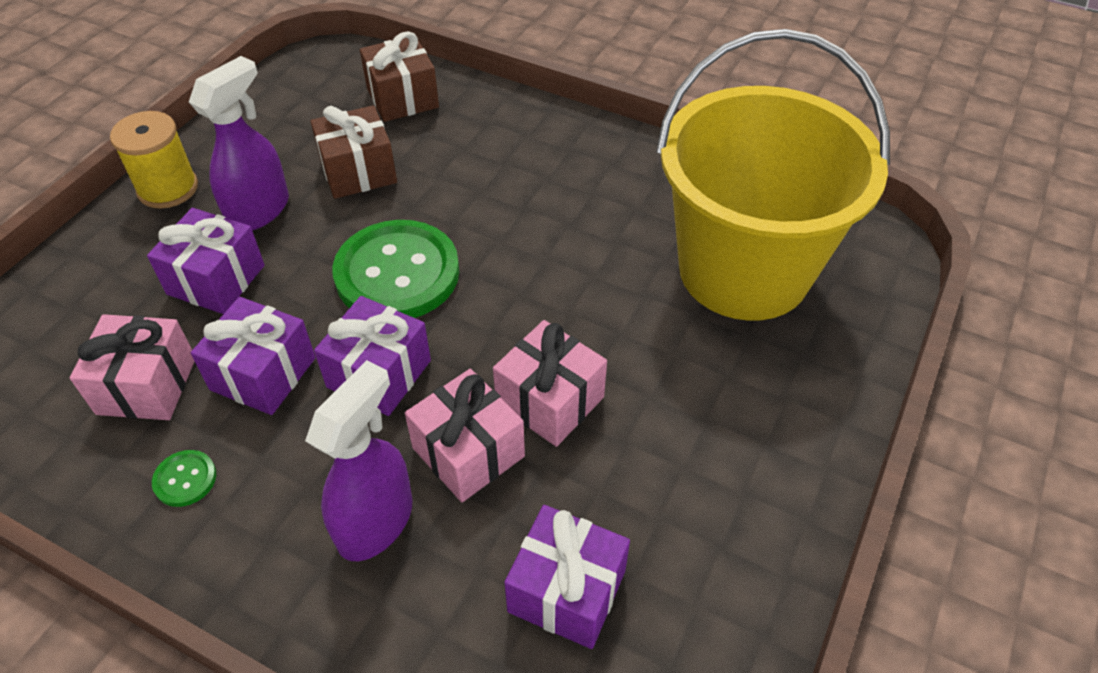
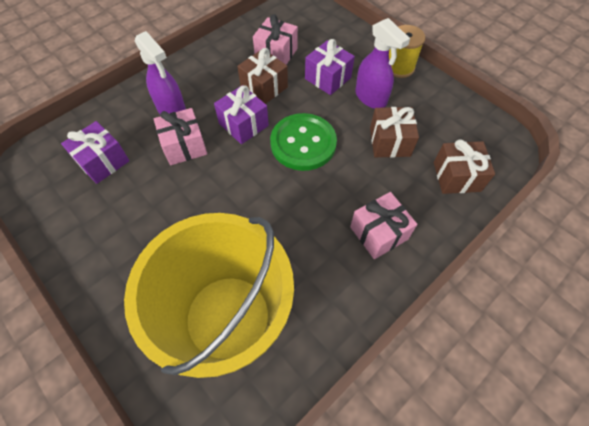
camera: 110 degrees right, 10 degrees up
green button [152,450,216,507] -> none
purple gift [191,297,316,415] -> brown gift [237,48,288,104]
pink gift [493,320,607,447] -> pink gift moved to [350,192,417,259]

